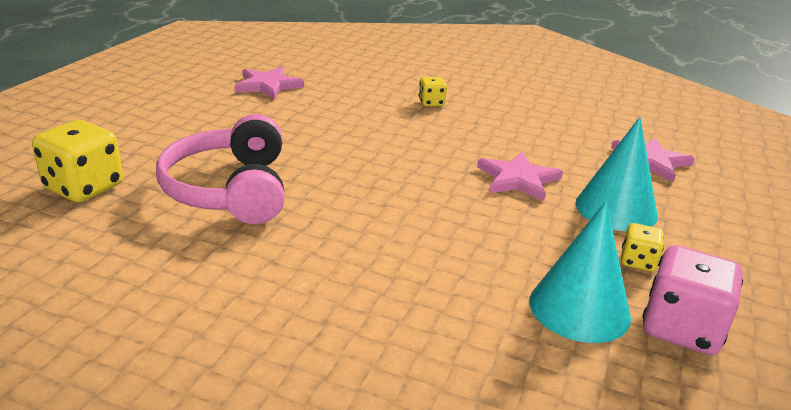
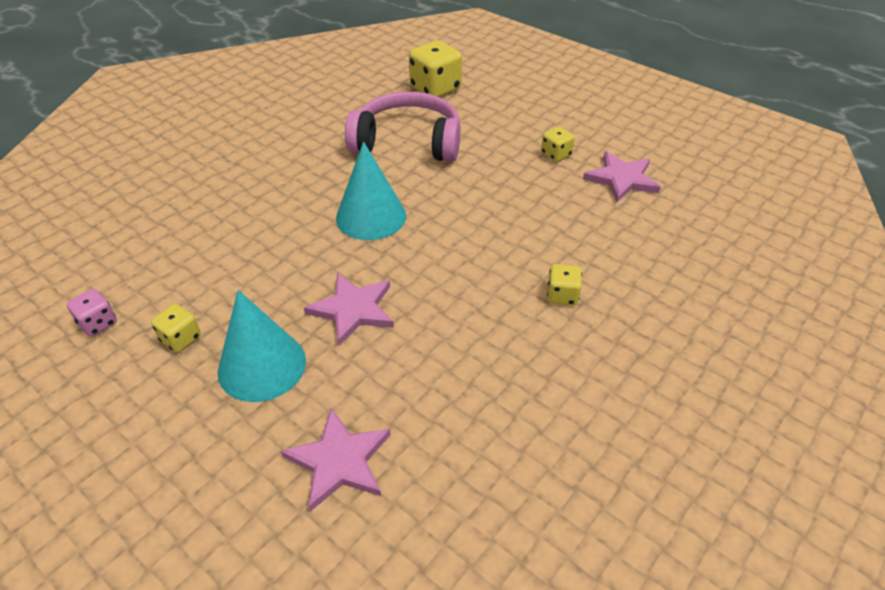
camera: 110 degrees right, 15 degrees up
turquoise cone [529,201,631,343] -> turquoise cone moved to [336,141,406,240]
pink dice [643,245,743,355] -> pink dice [67,289,117,337], size x0.53
none -> yellow dice [541,126,575,162]

